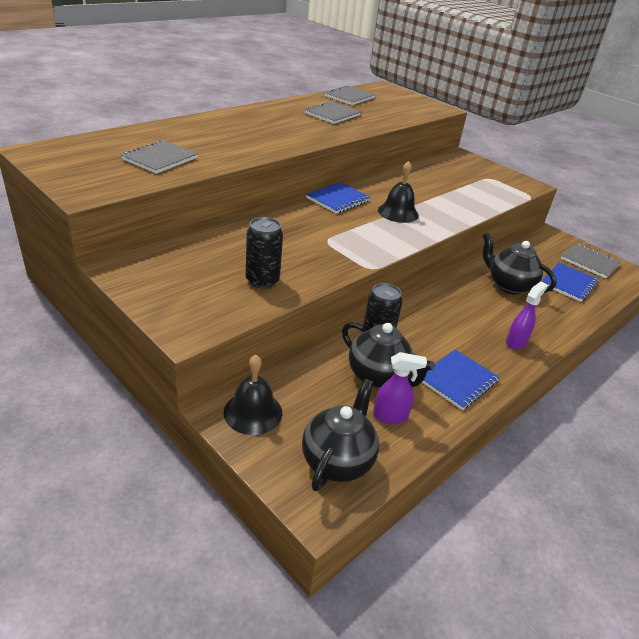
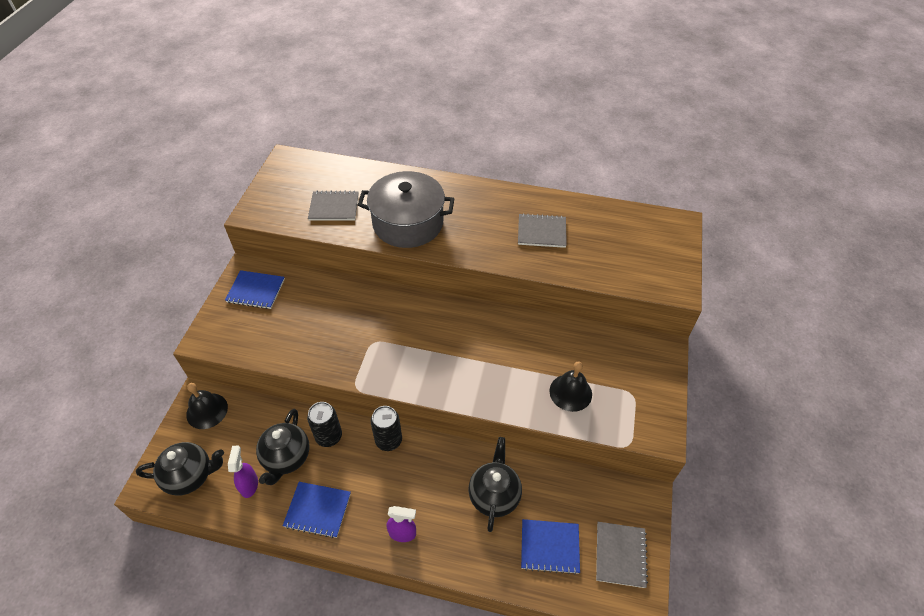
camera: 60 degrees right, 15 degrees up
black can [246,217,283,289] -> black can moved to [370,406,402,451]
blue notebook [306,182,371,214] -> blue notebook moved to [225,270,285,309]
grey notebook [324,85,376,105] -> none
purple spray bottle [373,352,427,424] -> purple spray bottle turned 150 degrees counterclockwise [228,446,258,498]
black bell [378,161,419,223] -> black bell moved to [549,362,592,412]
none -> grey pot [358,171,454,248]

